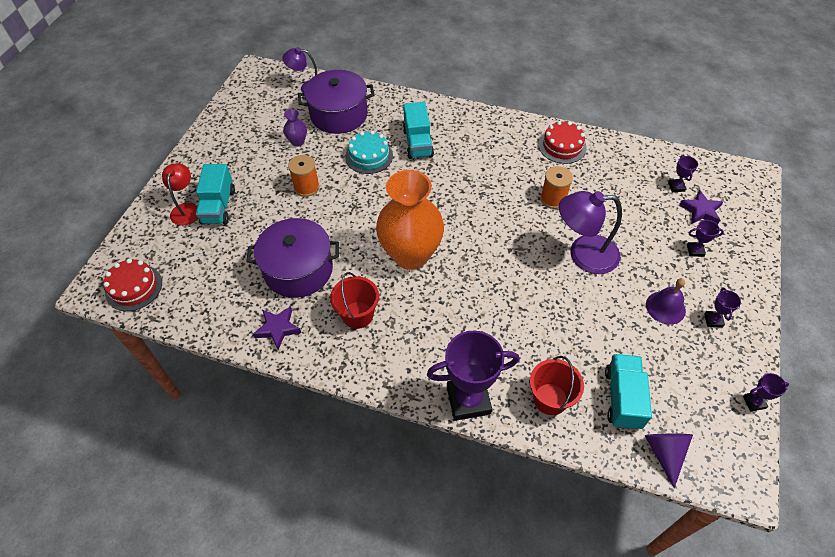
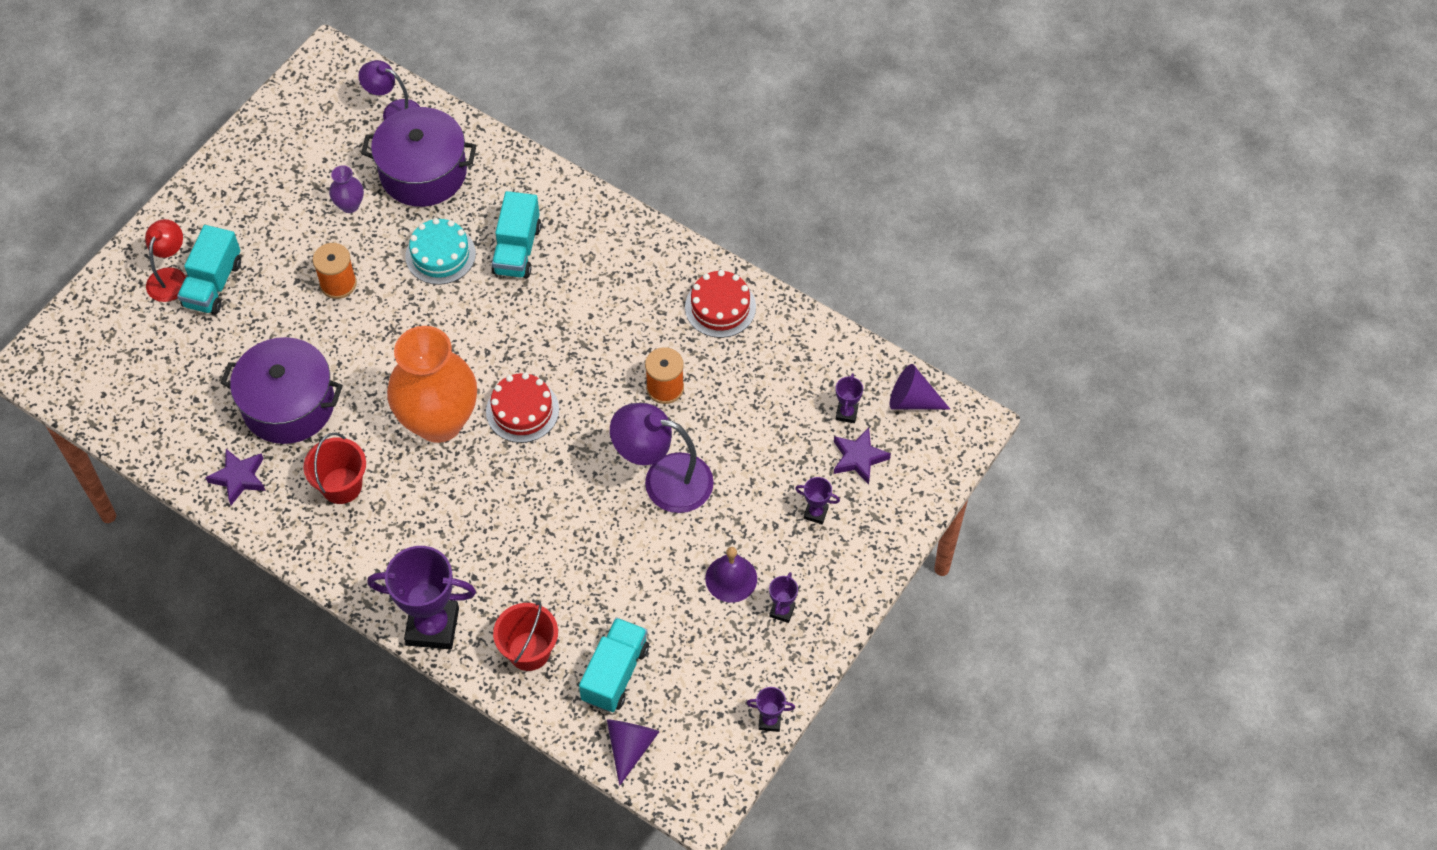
camera: 15 degrees right, 5 degrees up
red cake [103,259,162,311] -> red cake moved to [486,373,559,443]
none -> purple cone [890,364,950,410]

